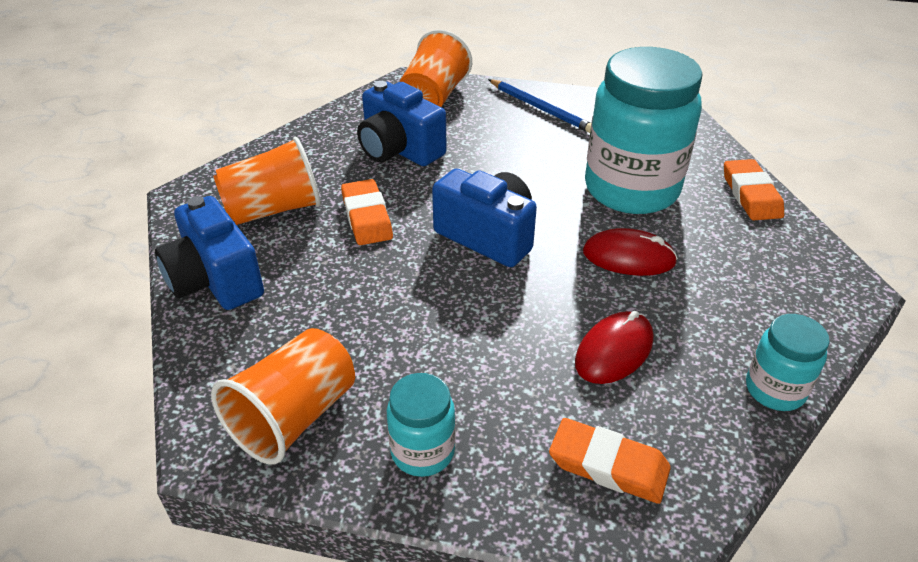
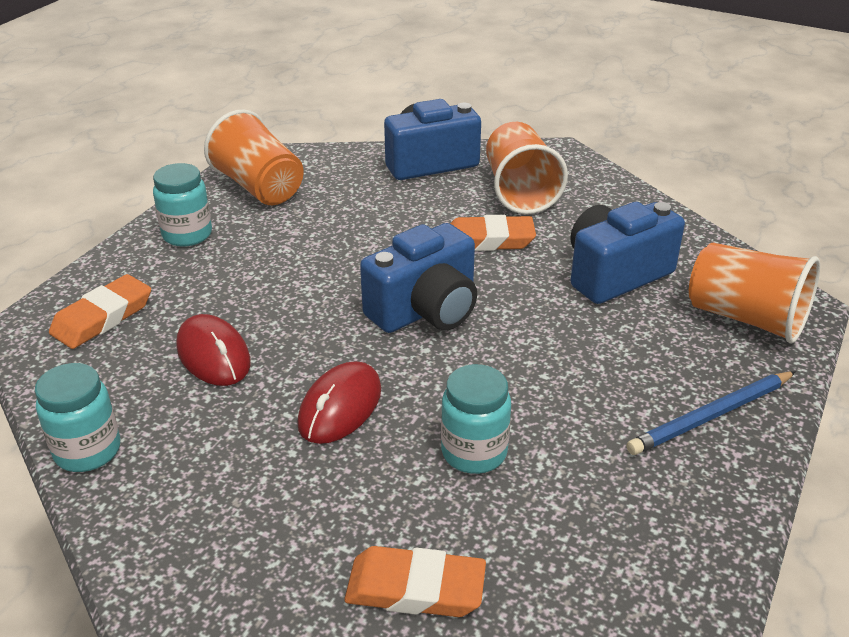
camera: 105 degrees right, 5 degrees down
turquoise jar [585,47,702,214] -> turquoise jar [441,364,511,474], size x0.48

